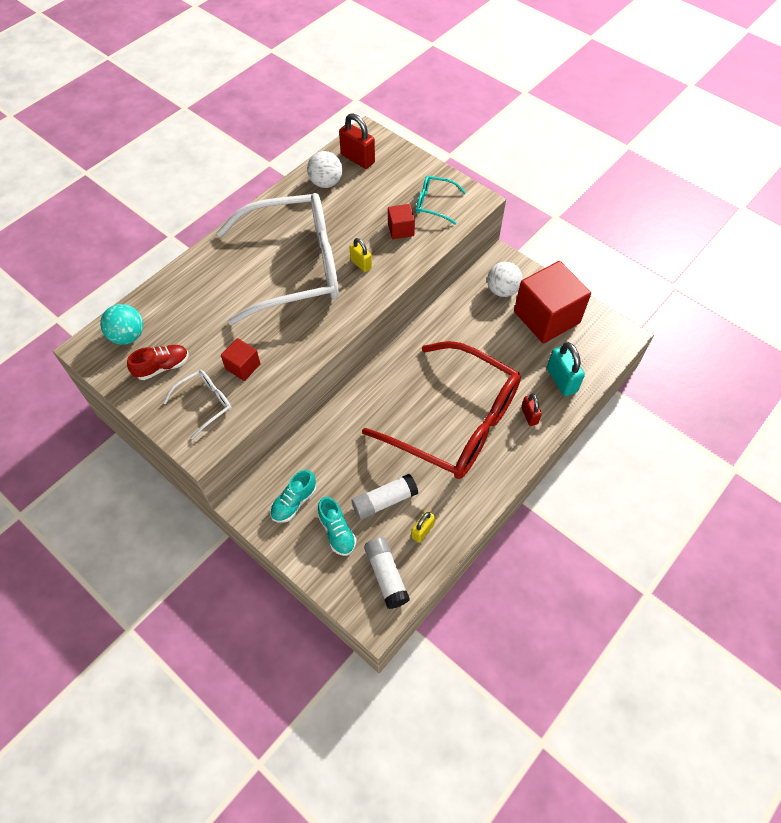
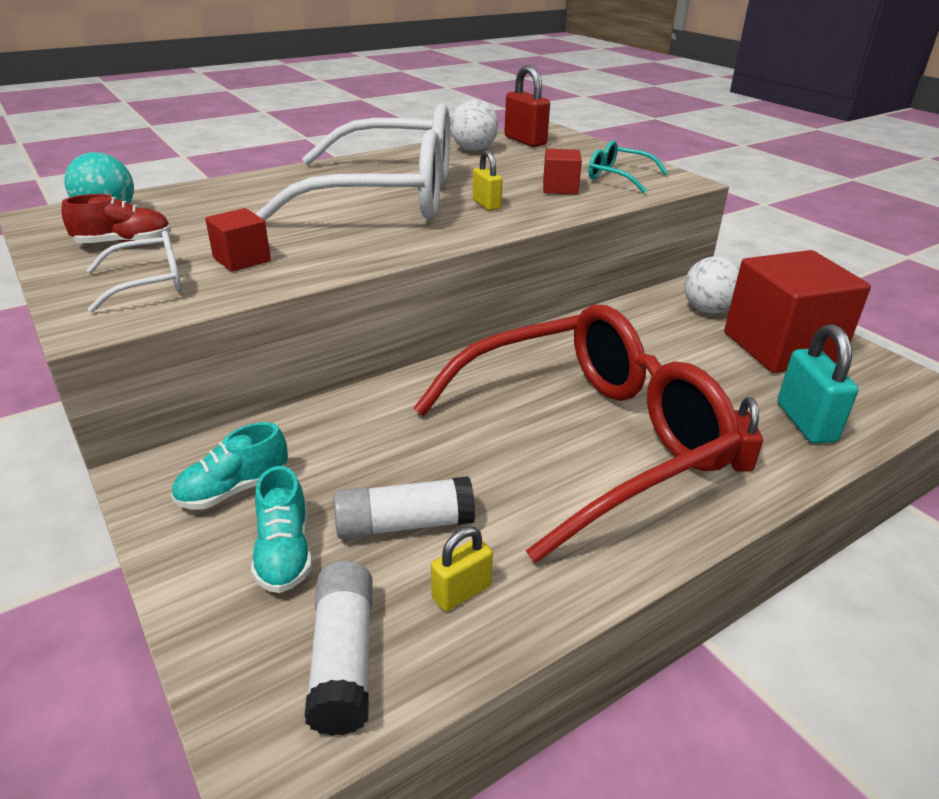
camera: 15 degrees right, 25 degrees down
red glasses [362,341,521,479] -> red glasses turned 75 degrees counterclockwise [413,305,741,563]

